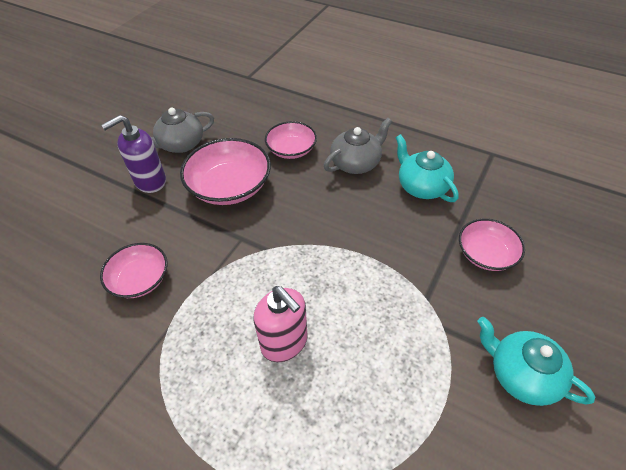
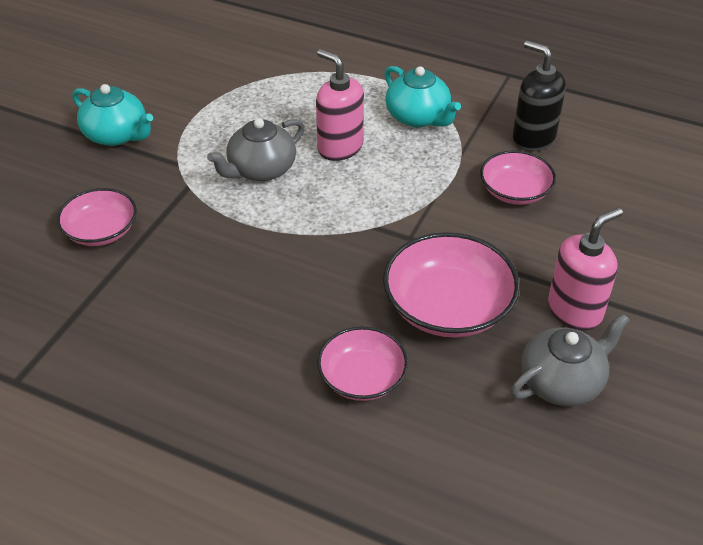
camera: 175 degrees right, 5 degrees down
purple soap dispenser [101,115,166,193] -> pink soap dispenser [548,208,623,330]
grey teapot [324,118,392,174] -> grey teapot moved to [207,118,305,181]
turquoise teapot [395,134,459,202] -> turquoise teapot moved to [384,66,461,127]
none -> black soap dispenser [513,41,566,151]

